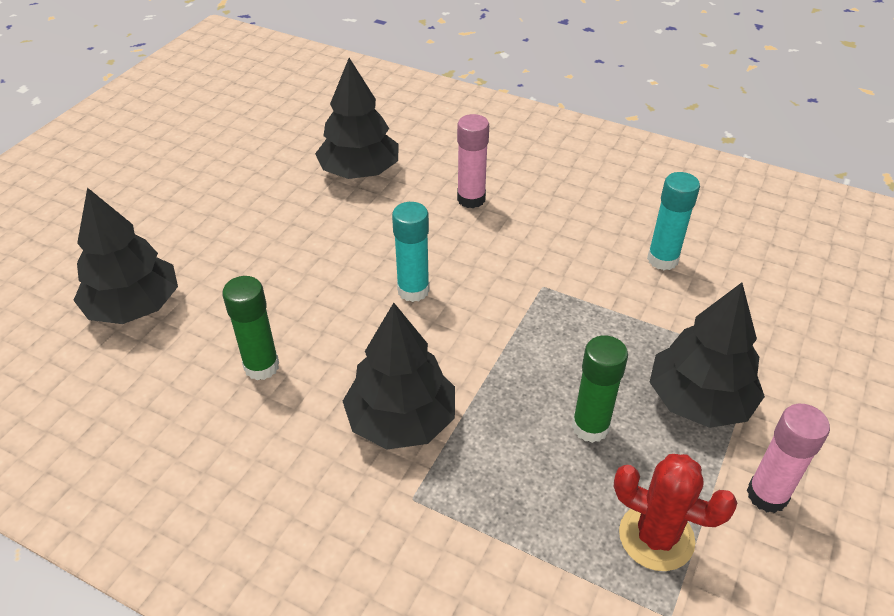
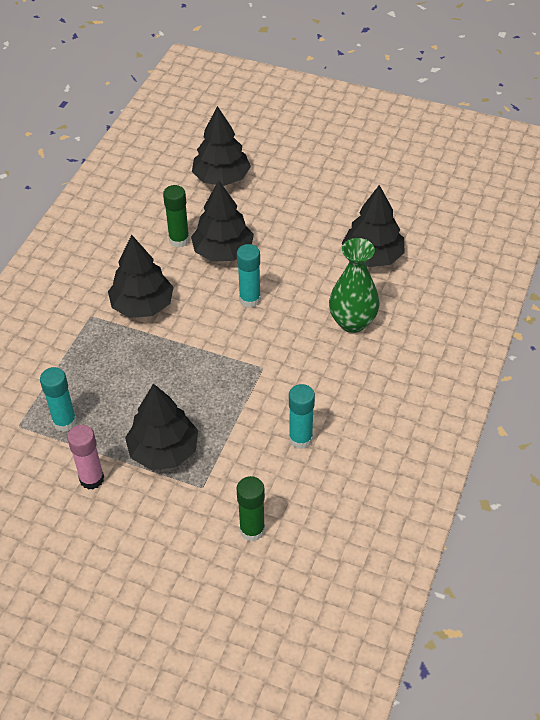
camera: 85 degrees right, 5 degrees up
pink glue stick [457,114,489,208] -> green vase [329,238,380,333]
green glue stick [572,335,628,443] -> green glue stick moved to [236,476,265,541]
red cactus [613,454,737,571] -> turquoise glue stick [40,367,77,432]
none -> black tree [191,180,254,262]

